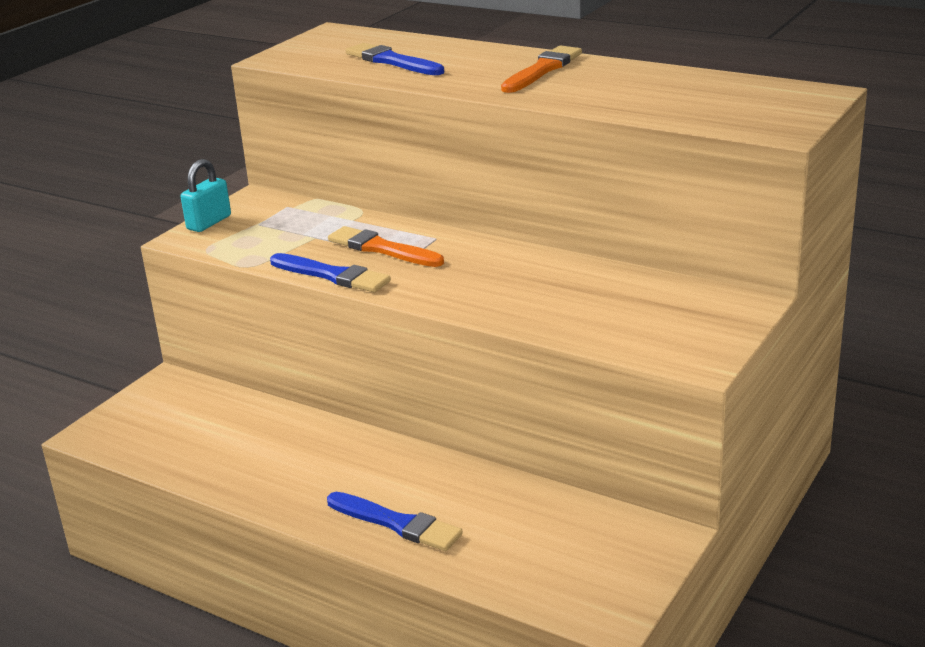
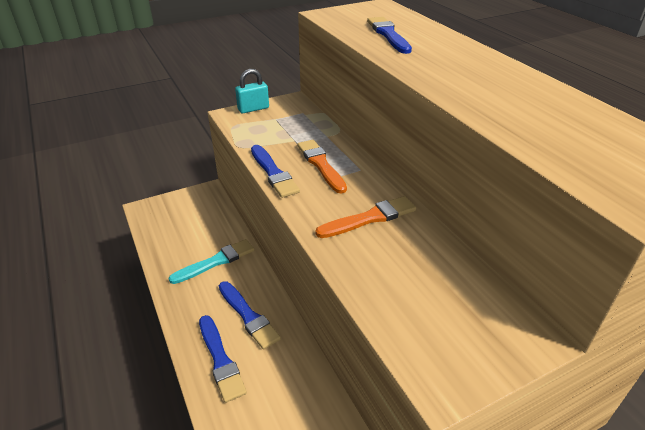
camera: 30 degrees right, 10 degrees up
orange brush [501,45,582,93] -> orange brush moved to [315,196,416,238]
none -> turquoise brush [168,239,254,284]
none -> blue brush [219,281,281,350]

